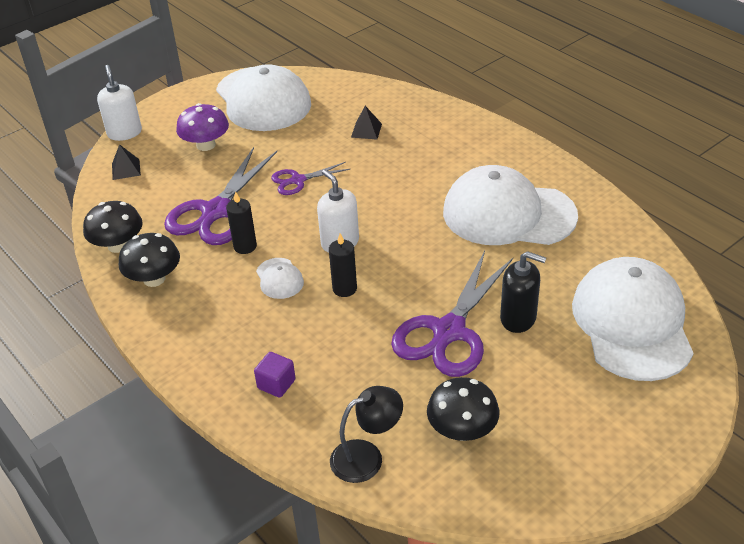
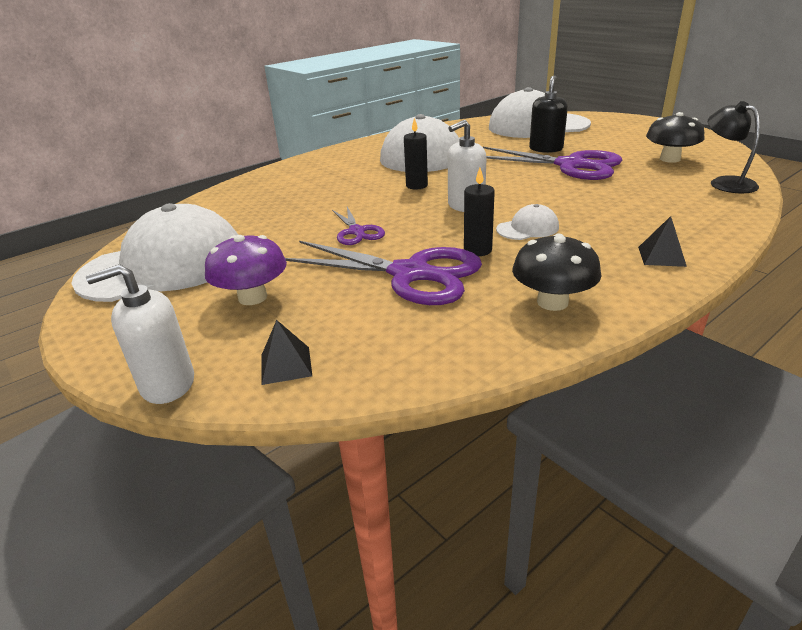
camera: 90 degrees left, 10 degrees down
black mushroom [83,201,143,253] -> none
purple cube [254,352,296,398] -> none
black candle [329,233,357,297] -> black candle moved to [404,118,428,190]
black pyramid [351,106,382,140] -> black pyramid moved to [638,216,687,267]

